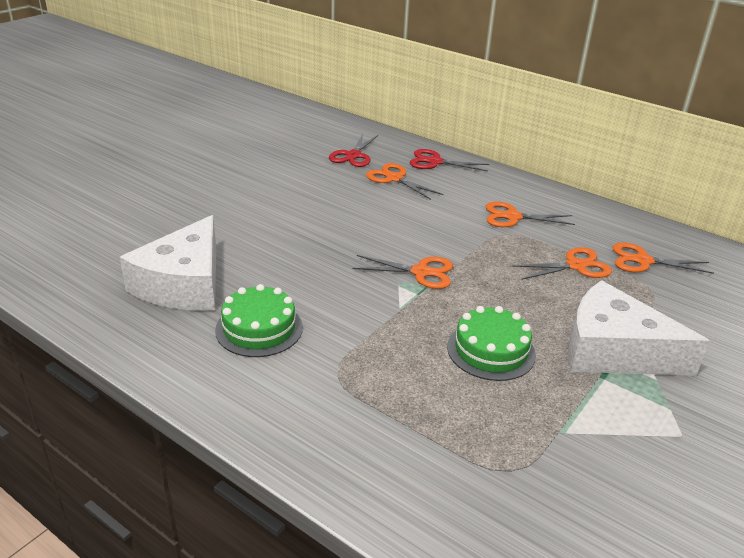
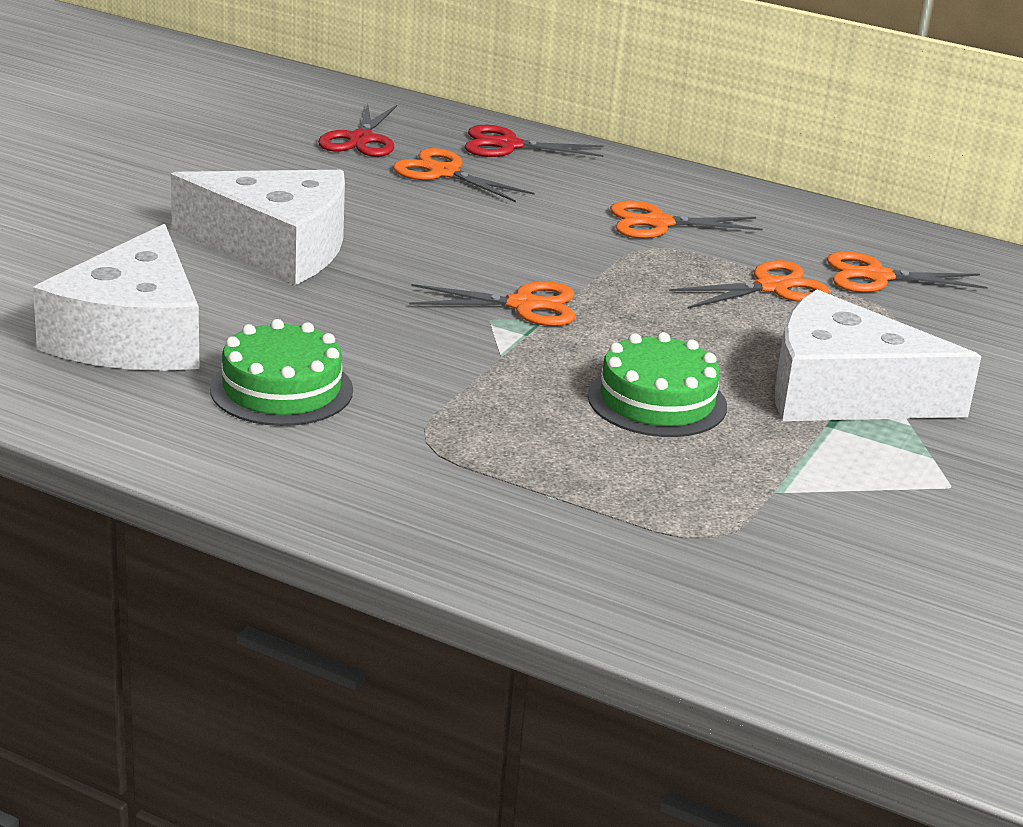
camera: 10 degrees left, 5 degrees down
none -> white cheese [171,170,345,285]

